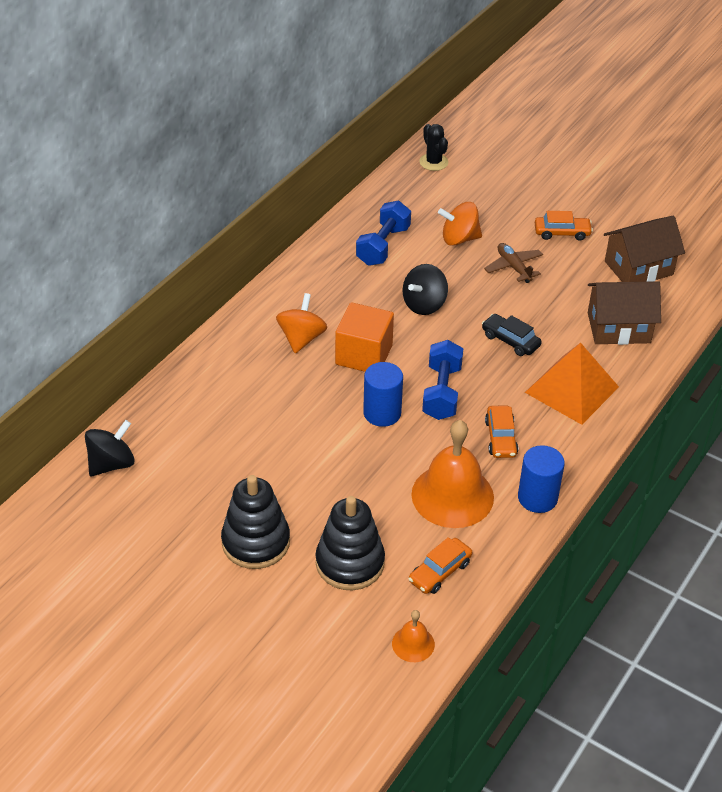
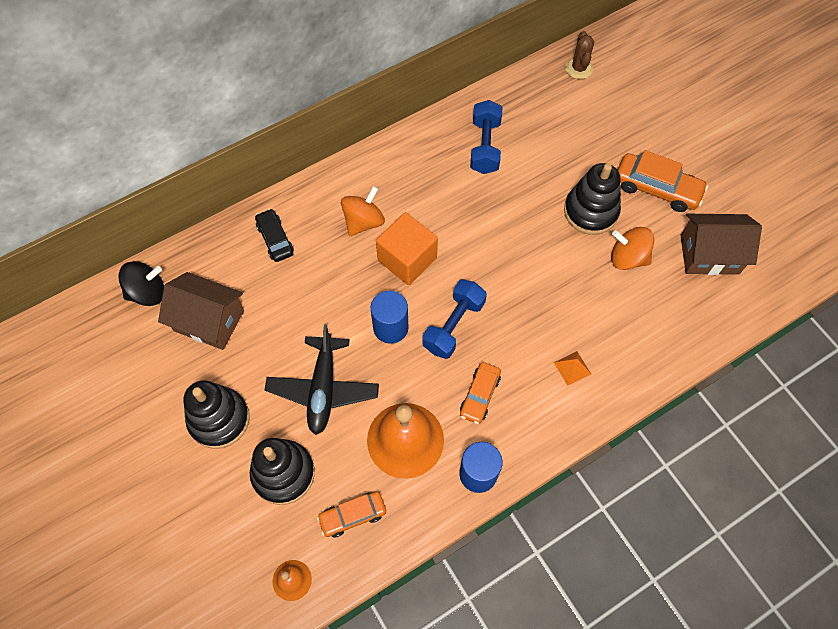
camera: 25 degrees right, 20 degrees up
blue dumbbell [356,201,411,266] -> blue dumbbell turned 45 degrees counterclockwise [470,100,502,174]
black spinning top [403,264,448,315] -> none
black cactus [419,124,448,171] -> brown cactus [565,31,594,79]
orange spinning top [438,202,482,246] -> orange spinning top moved to [611,227,654,270]
black car [482,314,542,356] -> black car moved to [255,208,294,262]
brown plane [484,243,543,283] -> black stacking toy [564,163,621,235]
orange pyramid [525,343,619,425] -> orange pyramid [554,351,591,386], size x0.42
orange car [535,211,593,241] -> orange car [618,150,708,212], size x1.57
brown house [588,281,661,345] -> brown house moved to [158,272,244,350]
none -> black plane [265,324,379,435]

